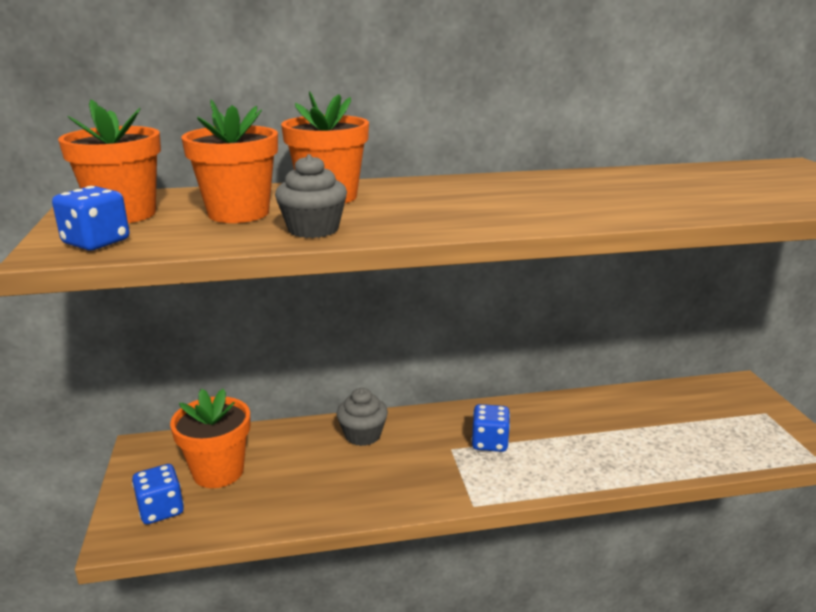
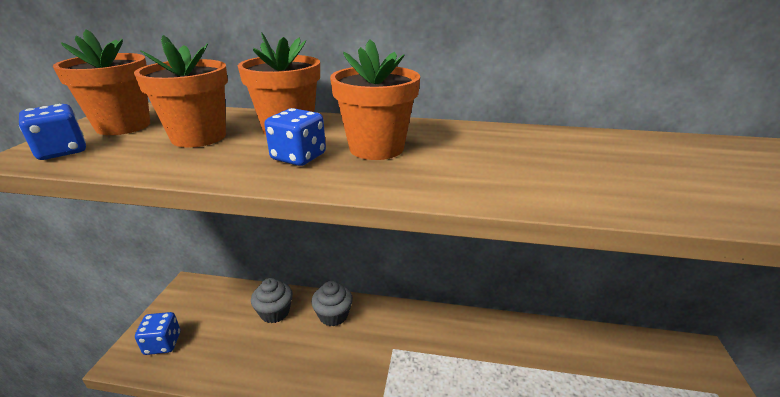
camera: 20 degrees right, 5 degrees up
orange flower pot [170,389,251,488] -> orange flower pot moved to [330,39,420,160]
grey cupcake [275,154,347,238] -> grey cupcake moved to [251,278,293,323]
blue dice [471,404,510,452] -> blue dice moved to [264,108,326,166]

